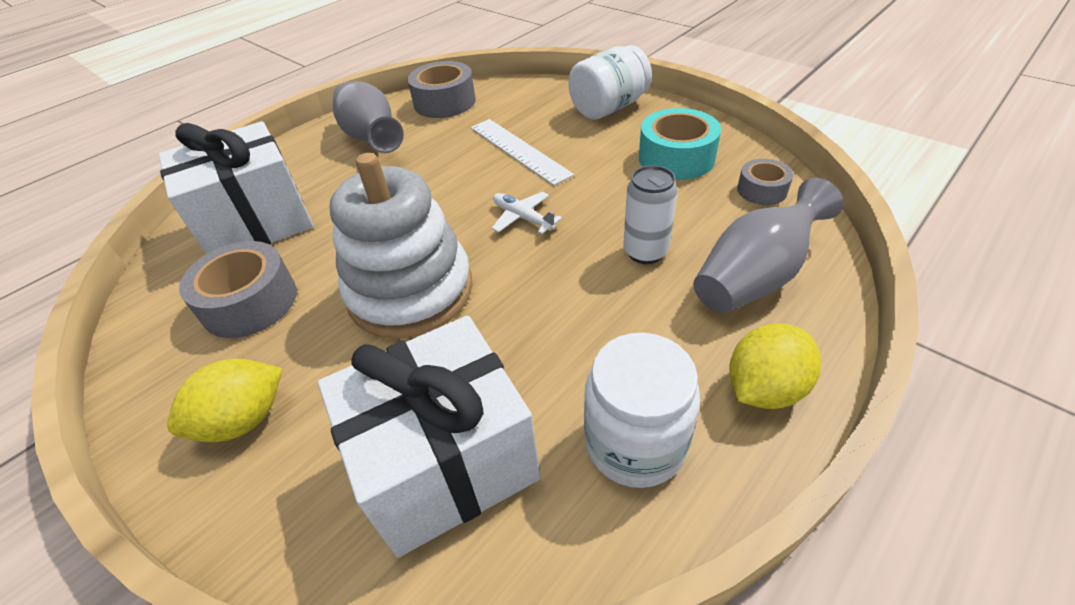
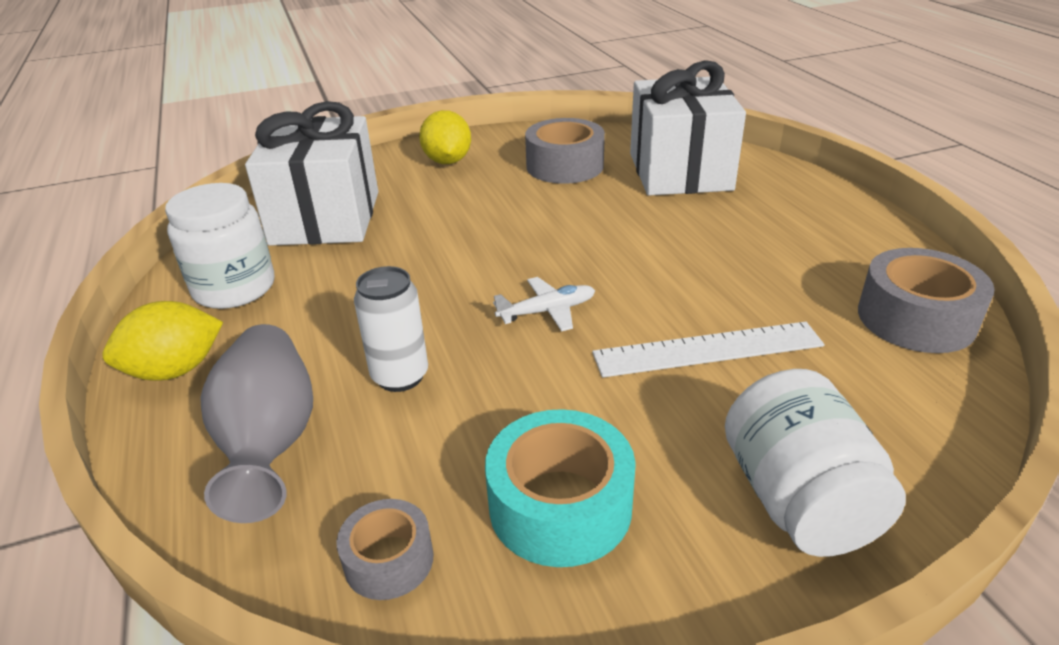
camera: 115 degrees right, 10 degrees down
white stacking toy [330,153,473,339] -> none
grey vase [333,81,404,153] -> none
yellow lemon [729,323,821,409] -> yellow lemon turned 75 degrees clockwise [102,301,223,381]

